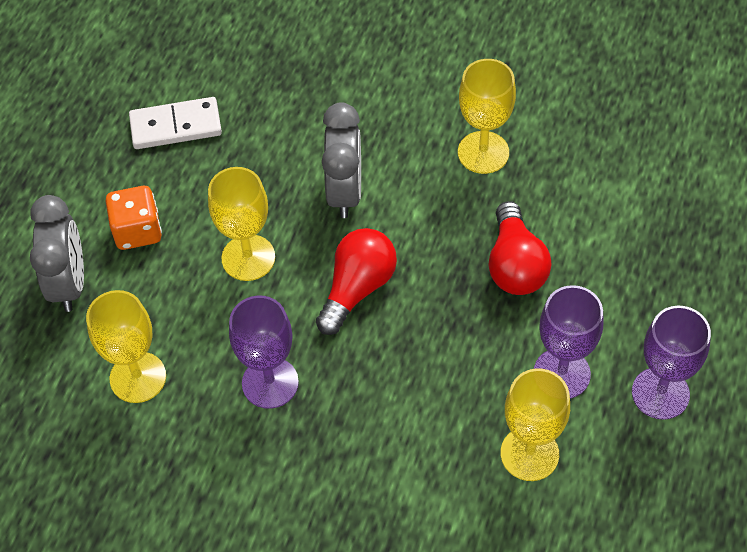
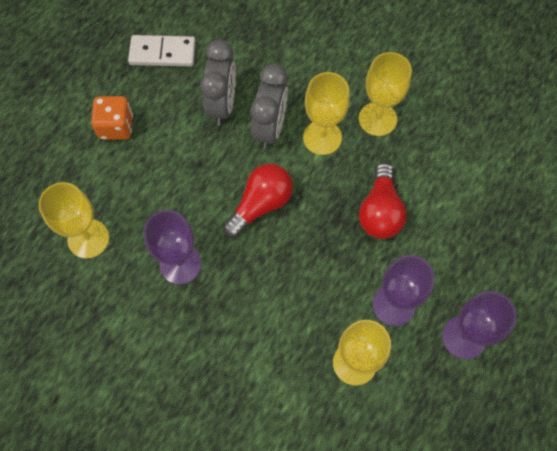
camera: 10 degrees right, 10 degrees up
grey clock [30,195,84,312] -> grey clock moved to [200,39,236,126]
yellow goblet [208,167,275,281] -> yellow goblet moved to [303,72,350,155]

